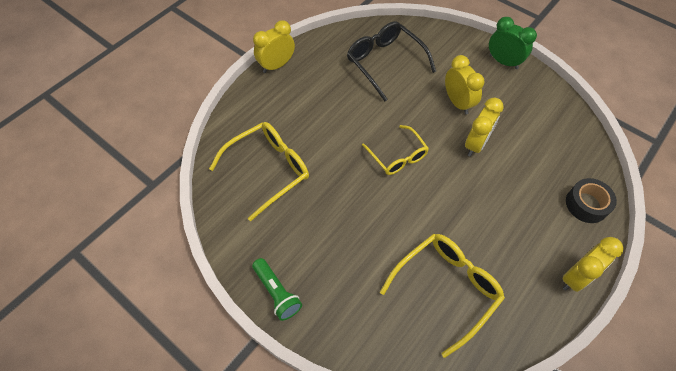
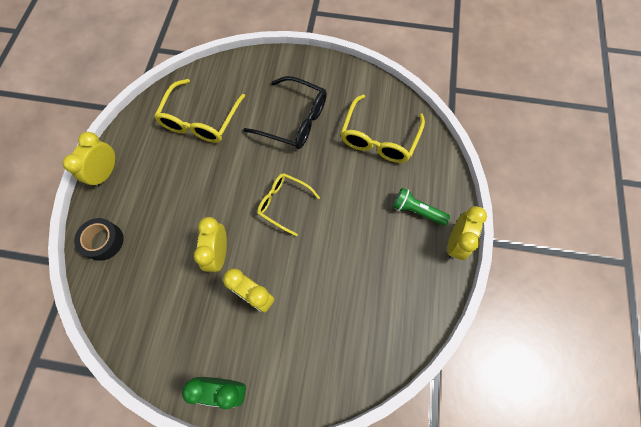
camera: 150 degrees right, 10 degrees up
green flashlight [252,258,302,321] -> green flashlight moved to [393,188,450,226]
black glasses [347,21,436,101] -> black glasses moved to [243,76,327,149]

